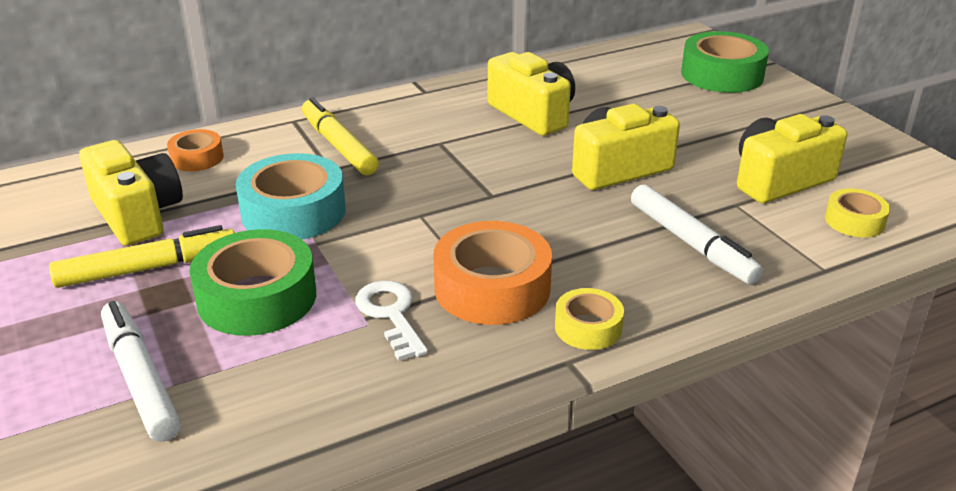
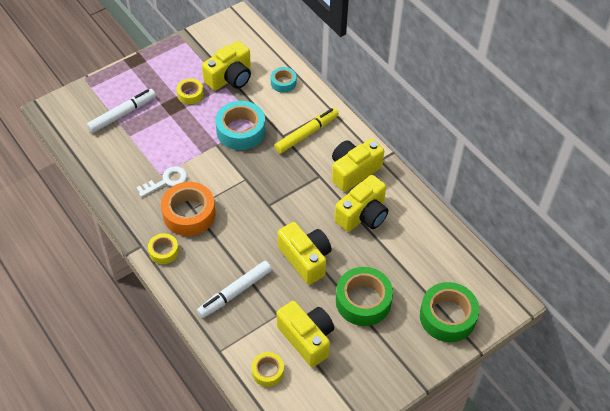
camera: 80 degrees right, 20 degrees up
yellow marker [49,225,235,288] -> yellow tape [177,78,204,104]
orange tape [167,129,224,171] -> turquoise tape [271,67,296,93]
green tape [189,229,316,336] -> green tape moved to [336,267,393,326]
none -> yellow camera [332,139,384,192]

